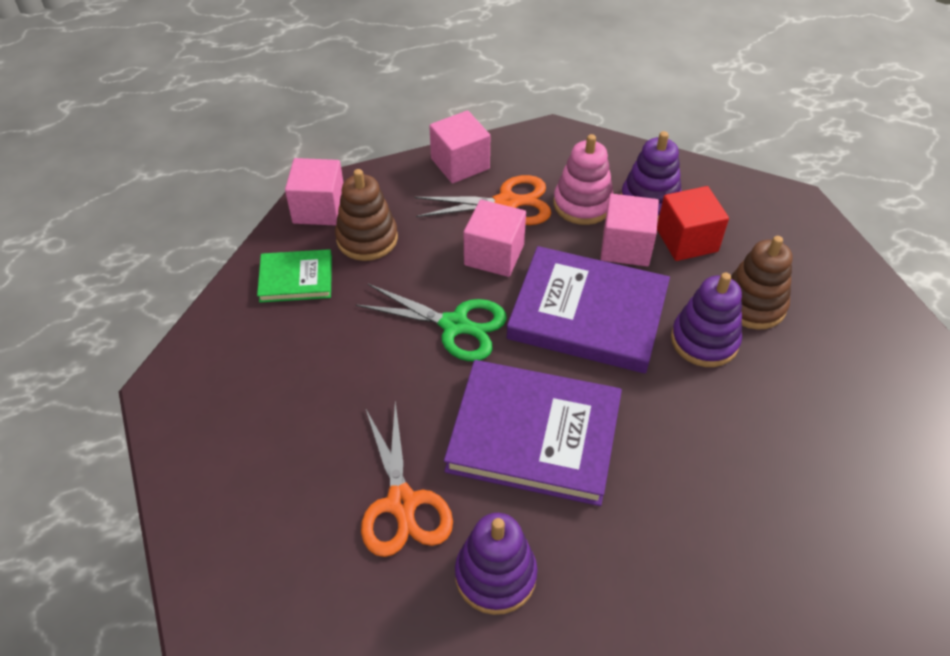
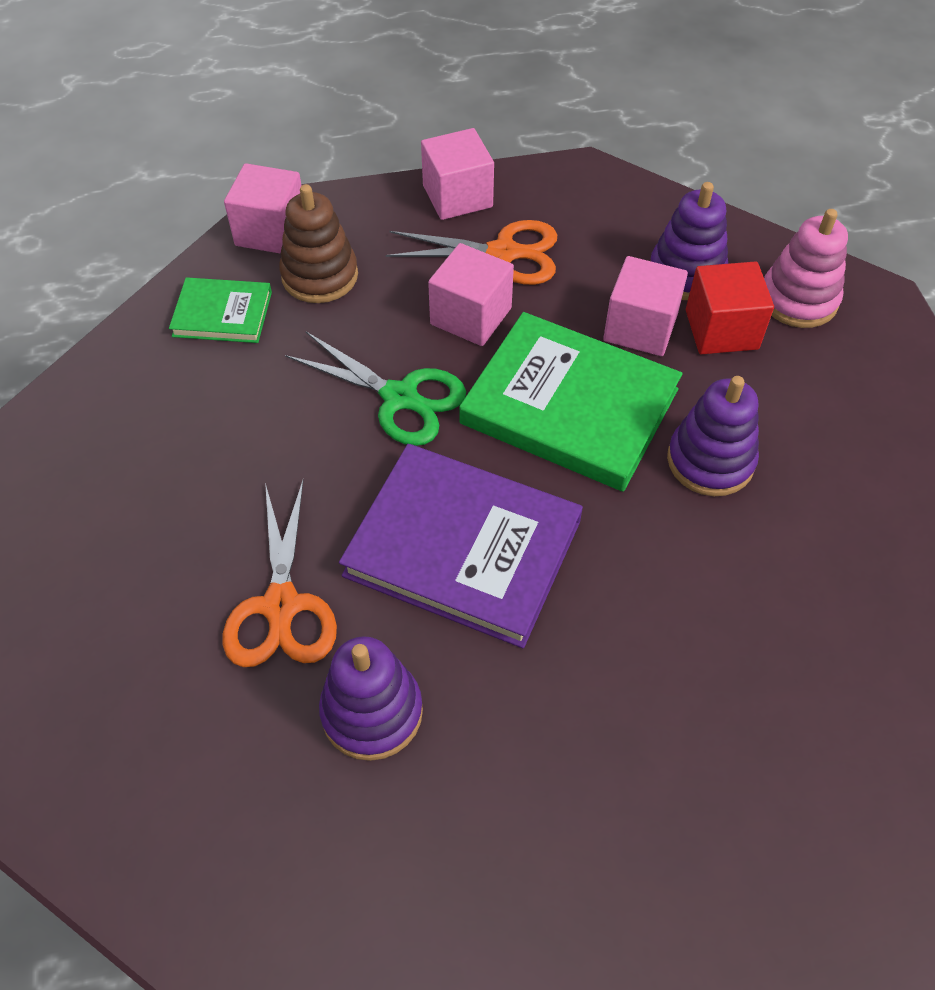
camera: 10 degrees right, 5 degrees up
purple book [507,246,670,373] -> green book [459,312,683,492]
pink stacking toy [554,134,614,225] -> pink stacking toy moved to [764,209,848,328]
brown stacking toy [731,236,792,330] -> none

